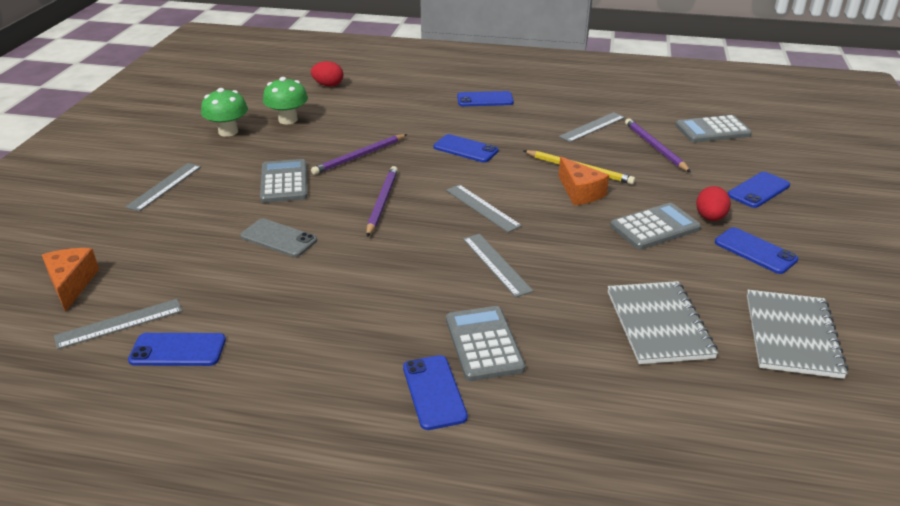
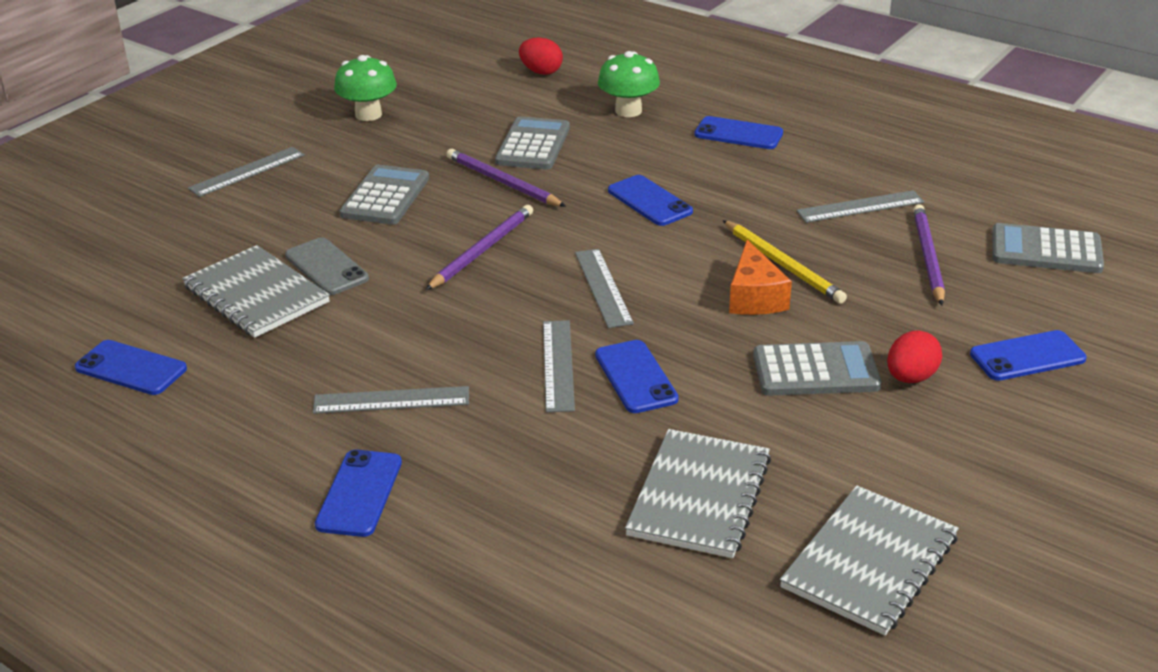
camera: 25 degrees right, 0 degrees up
orange cheese [42,248,99,312] -> none
grey ruler [54,299,182,350] -> grey ruler moved to [313,386,469,414]
green mushroom [263,77,308,124] -> green mushroom moved to [598,51,660,117]
purple pencil [311,134,407,175] -> purple pencil turned 60 degrees clockwise [446,149,566,207]
grey calculator [446,306,526,381] -> grey calculator moved to [495,116,570,170]
blue phone [715,227,798,274] -> blue phone moved to [595,340,679,413]
none -> grey notebook [182,245,330,338]

